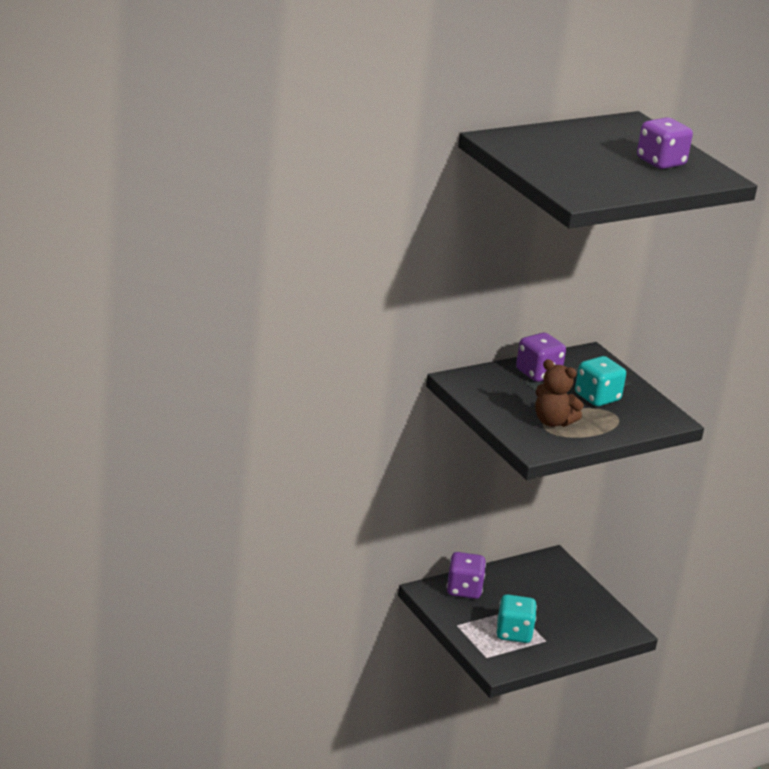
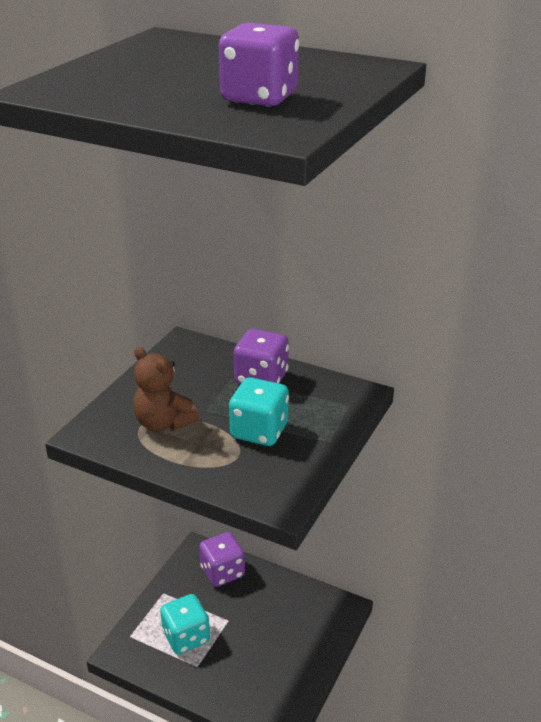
camera: 60 degrees right, 5 degrees up
brown teddy bear [535,359,584,427] -> brown teddy bear turned 45 degrees counterclockwise [133,347,199,431]

